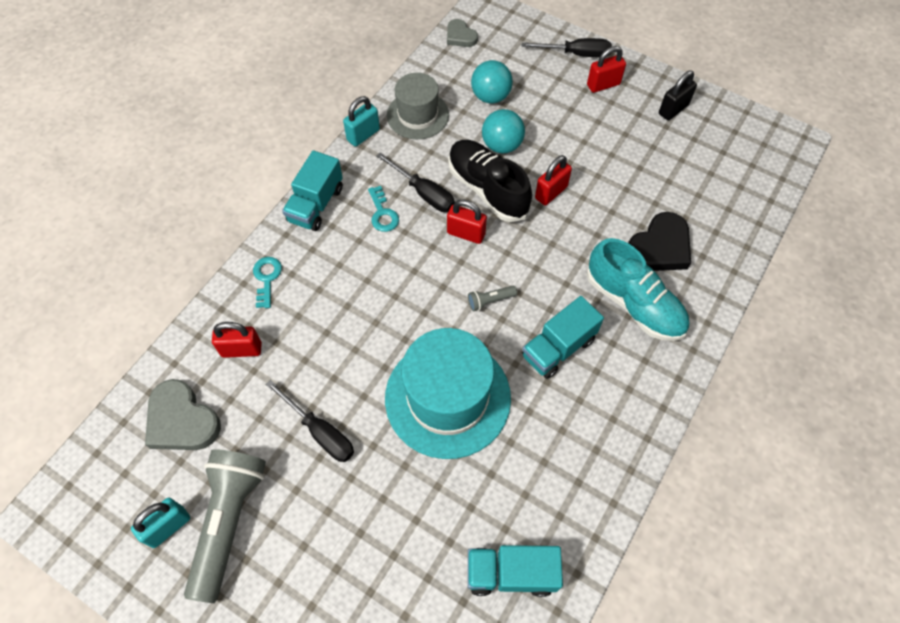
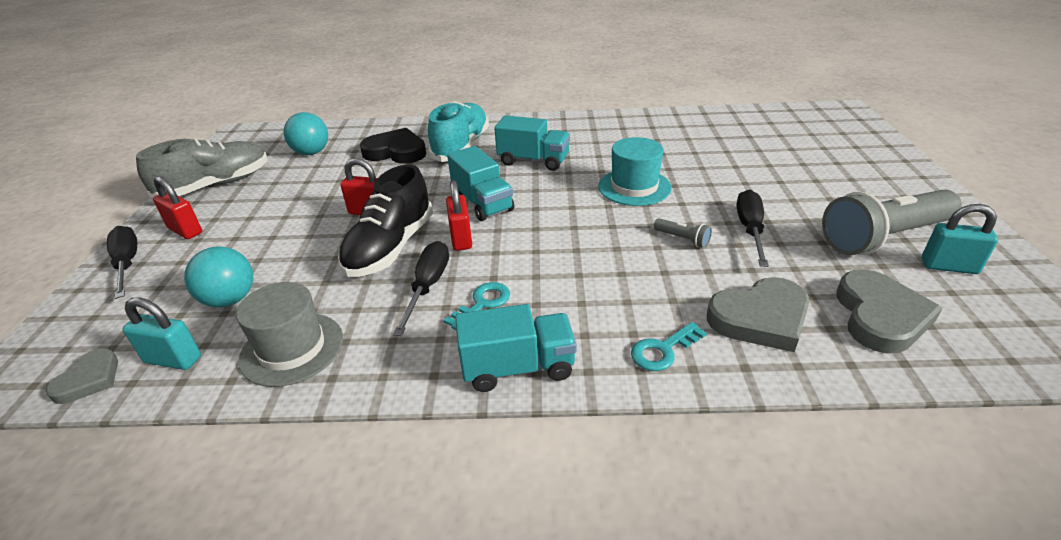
camera: 120 degrees left, 25 degrees down
red padlock [212,322,262,358] -> grey heart [707,277,810,352]
turquoise padlock [343,96,380,147] -> turquoise padlock moved to [123,297,201,370]
turquoise hat [385,328,511,459] -> turquoise hat [598,137,671,206], size x0.61
grey flashlight [468,286,517,311] -> grey flashlight moved to [654,218,712,248]
turquoise truck [468,545,563,597] -> turquoise truck moved to [447,146,514,221]
turquoise ball [482,109,525,154] -> turquoise ball moved to [284,112,328,155]
black padlock [659,71,697,120] -> grey shoe [136,138,267,198]

